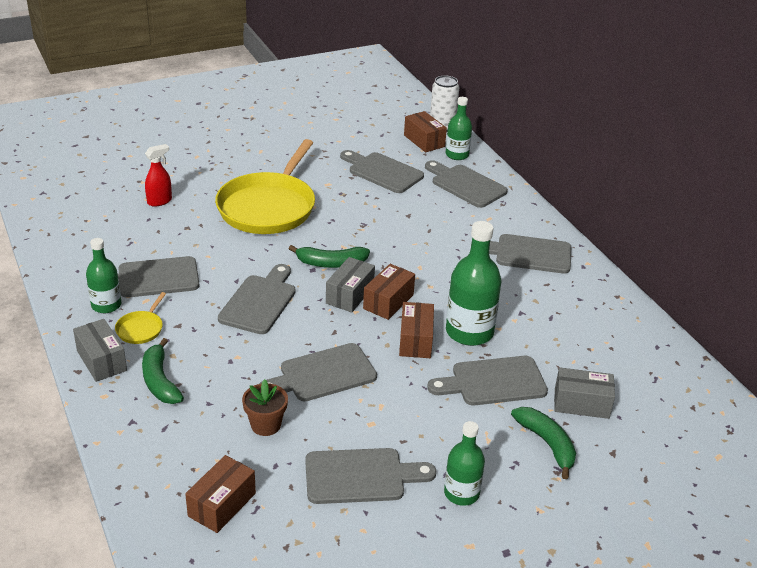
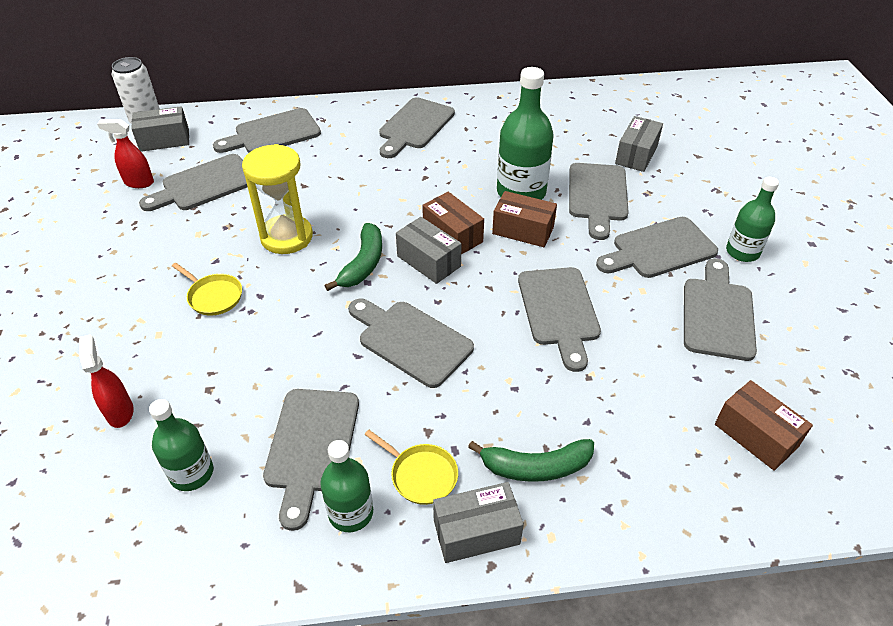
camera: 70 degrees left, 10 degrees up
yellow pan [215,139,315,234] -> yellow pan [172,263,242,316], size x0.40
brown flower pot [242,379,288,436] -> none
brown box [404,111,447,152] -> grey box [131,106,189,152]
green bottle [446,97,472,160] -> green bottle moved to [149,399,213,491]
green banana [511,407,576,479] -> none
none -> red spray bottle [97,119,154,188]
none -> yellow hourglass [242,144,313,254]
none -> grey cutting board [596,217,718,278]

